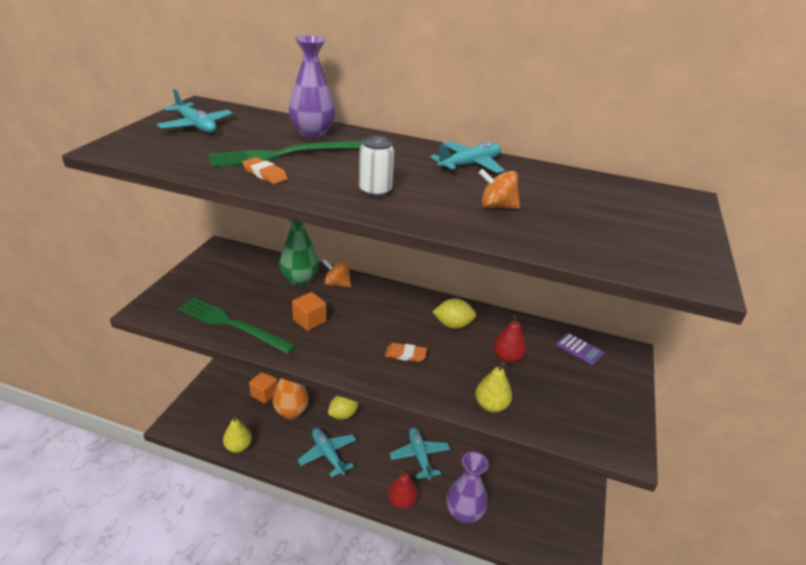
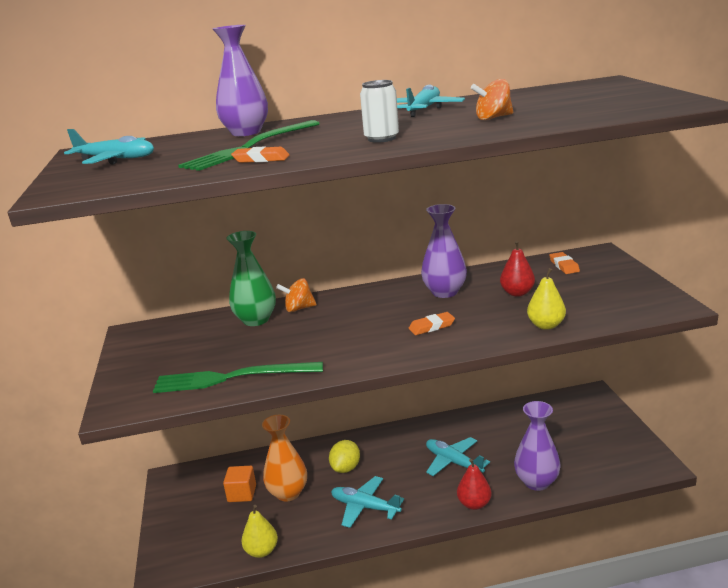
camera: 25 degrees left, 10 degrees down
orange cube [292,292,327,331] -> none
yellow lemon [433,298,476,329] -> purple vase [421,204,467,298]
purple calculator [556,333,604,365] -> orange eraser [549,252,580,274]

